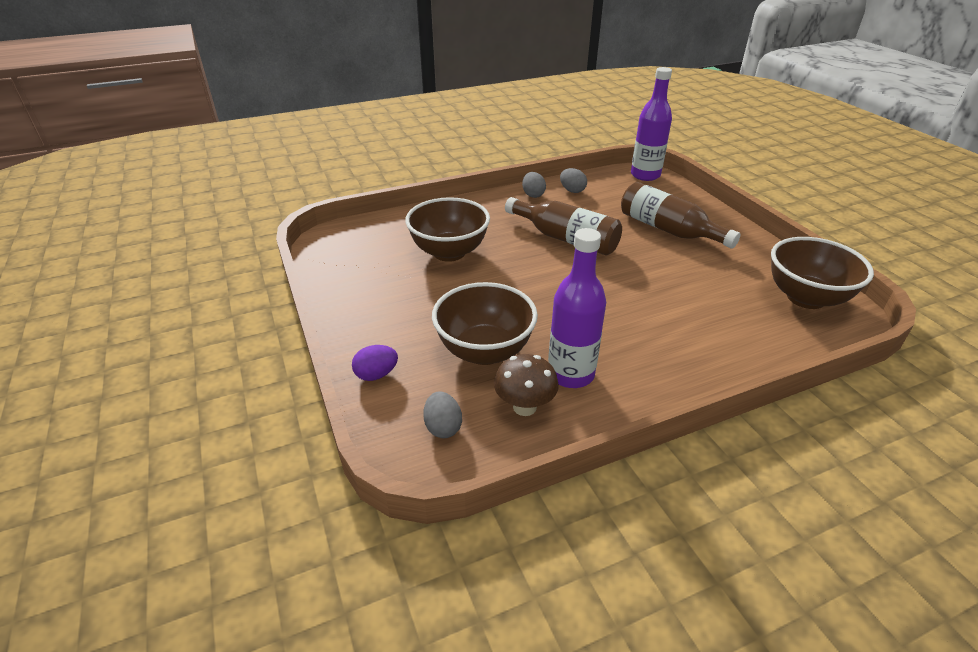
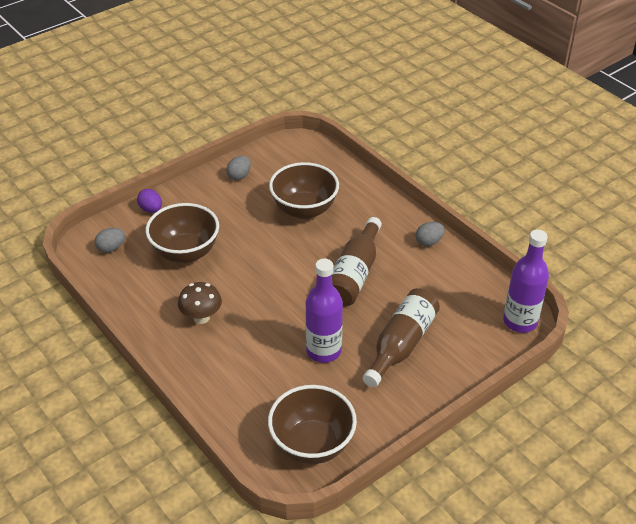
camera: 75 degrees right, 5 degrees up
brown mushroom [494,354,559,416] -> brown mushroom moved to [178,282,222,324]
purple bottle [548,228,606,388] -> purple bottle moved to [305,258,343,363]
grey egg [560,168,587,193] -> grey egg moved to [226,156,251,180]

